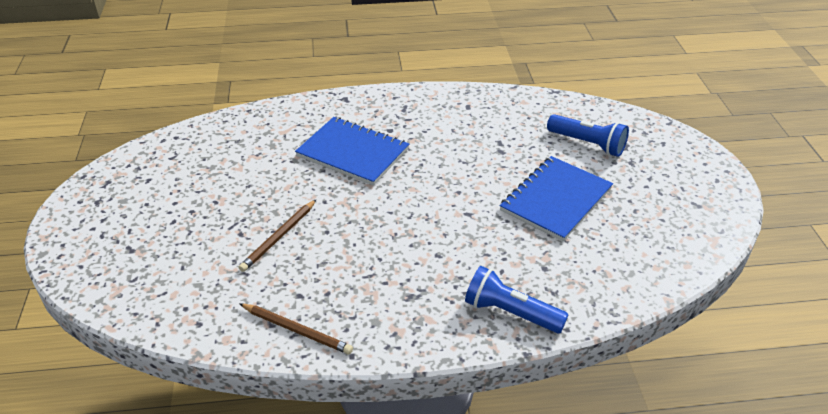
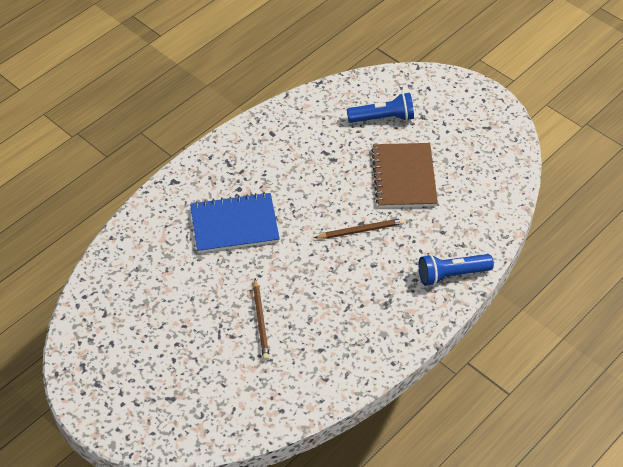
camera: 40 degrees left, 10 degrees up
brown pencil [239,303,353,354] -> brown pencil moved to [314,218,404,239]
blue notebook [500,156,613,241] -> brown notebook [371,143,438,208]

